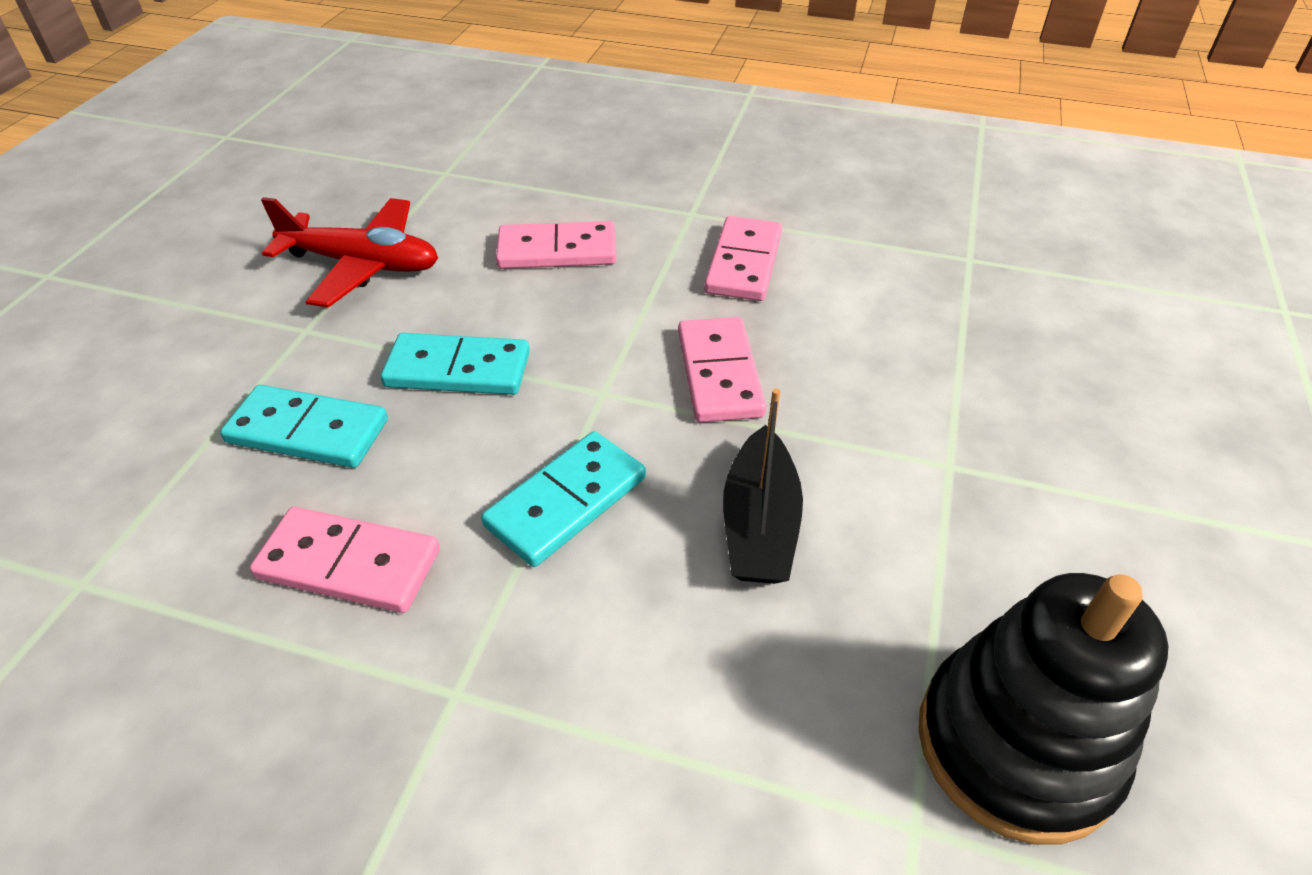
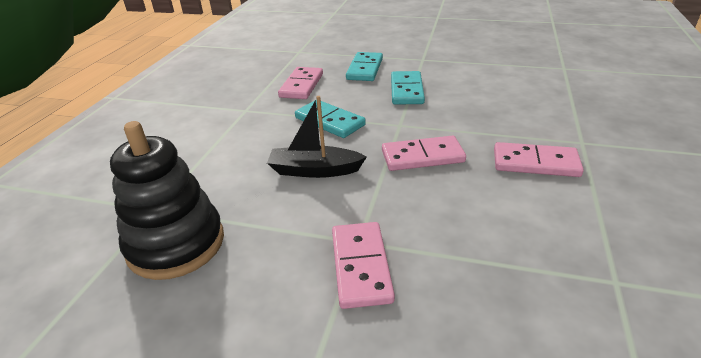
camera: 90 degrees right, 10 degrees down
red plane [261,197,438,308] -> none
pink domino [496,221,617,269] -> pink domino moved to [332,222,395,309]

